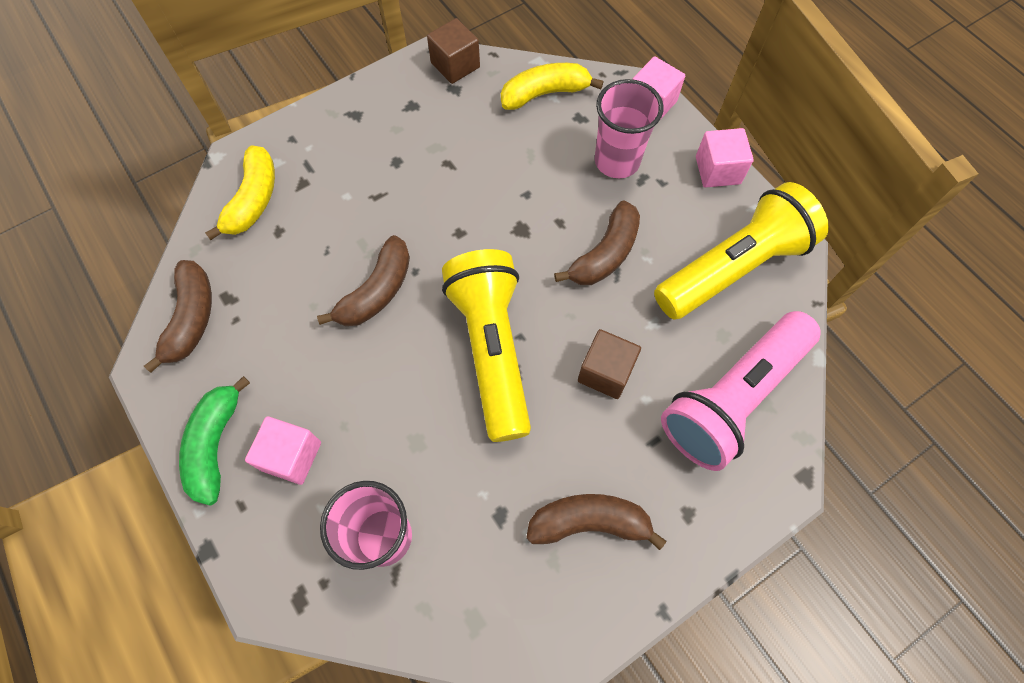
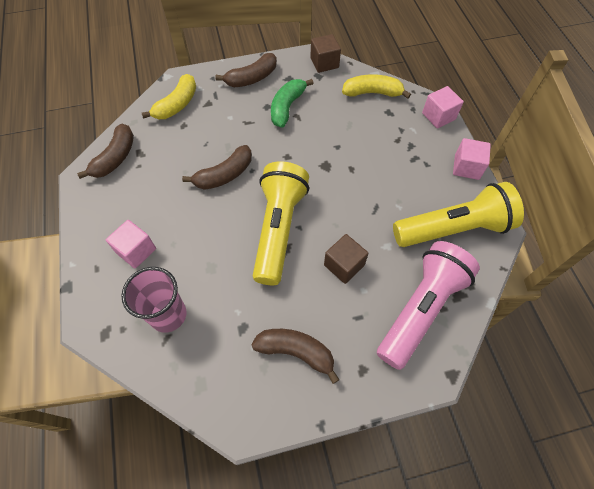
camera: 20 degrees right, 5 degrees down
green banana [179,376,250,506] -> green banana moved to [271,79,314,128]
brown banana [554,200,640,285] -> brown banana moved to [215,53,277,87]
pink cup [595,79,663,178] -> none
pink flashlight [661,311,820,471] -> pink flashlight turned 150 degrees clockwise [377,241,480,370]

